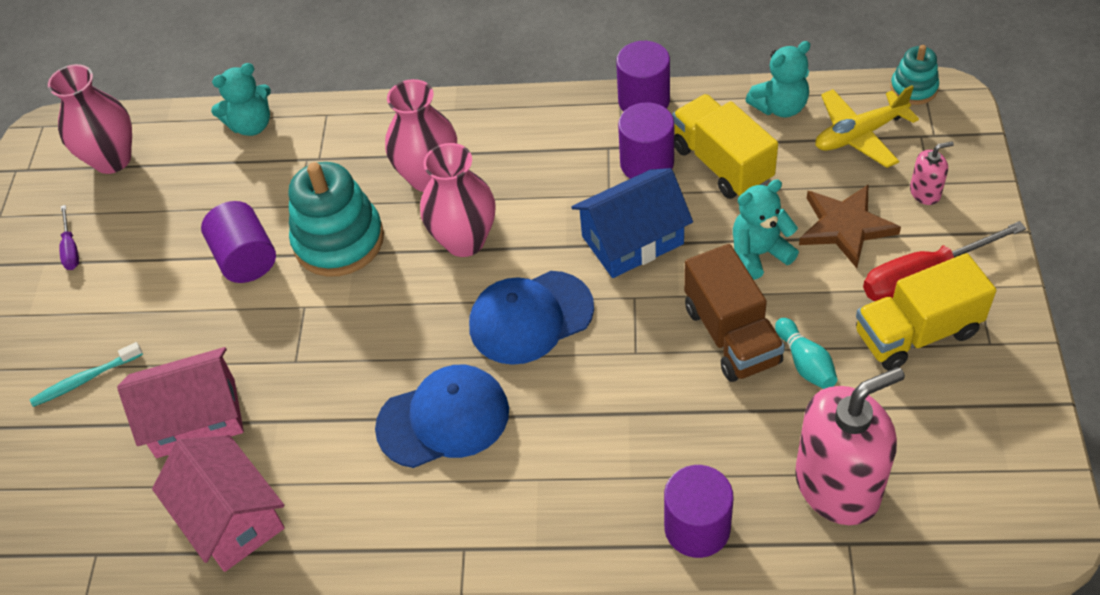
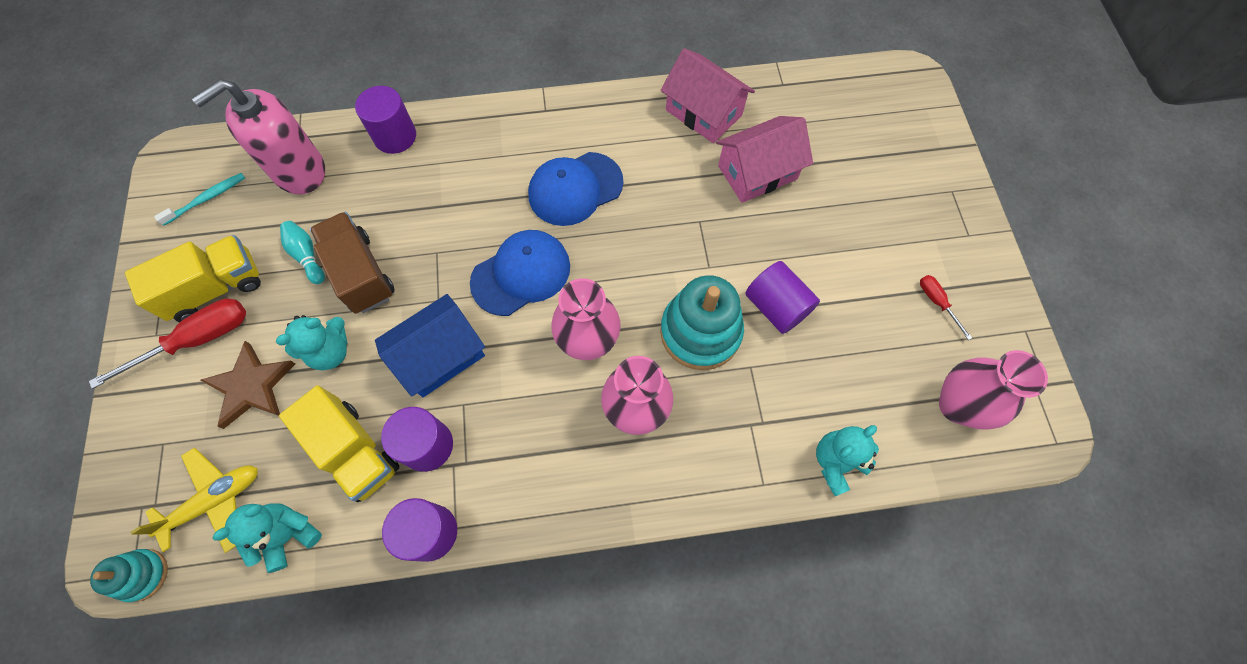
camera: 165 degrees right, 15 degrees up
turquoise toothbrush [30,342,143,407] -> turquoise toothbrush moved to [154,173,245,226]
purple screwdriver [59,205,79,270] -> red screwdriver [920,275,972,340]
pink soap dispenser [910,141,954,205] -> none

